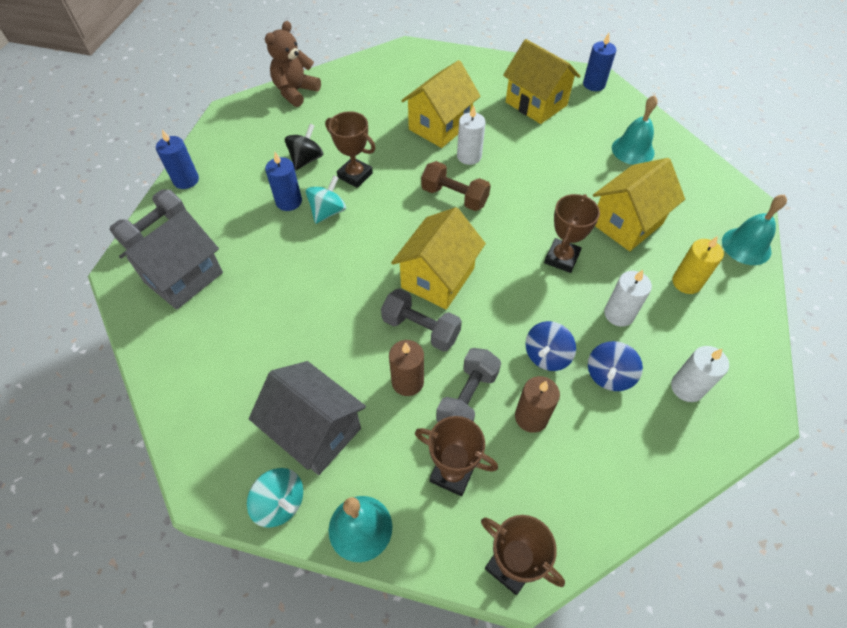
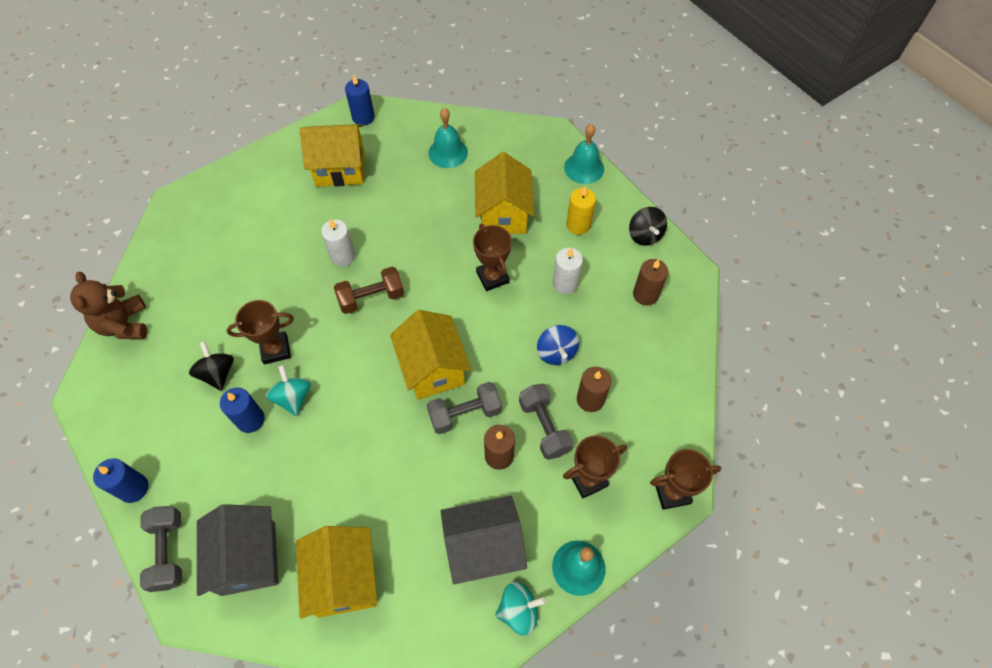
camera: 50 degrees left, 5 degrees up
yellow house [401,60,481,148] -> yellow house moved to [296,526,377,619]
blue spinning top [588,341,643,391] -> none
white candle [671,346,729,402] -> brown candle [633,259,668,305]
none -> black spinning top [629,207,667,246]

